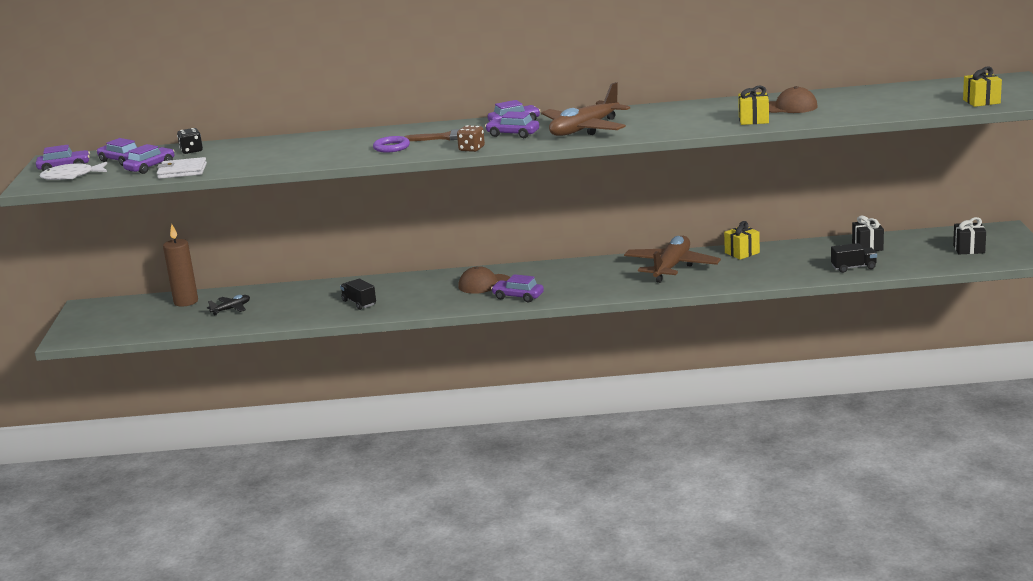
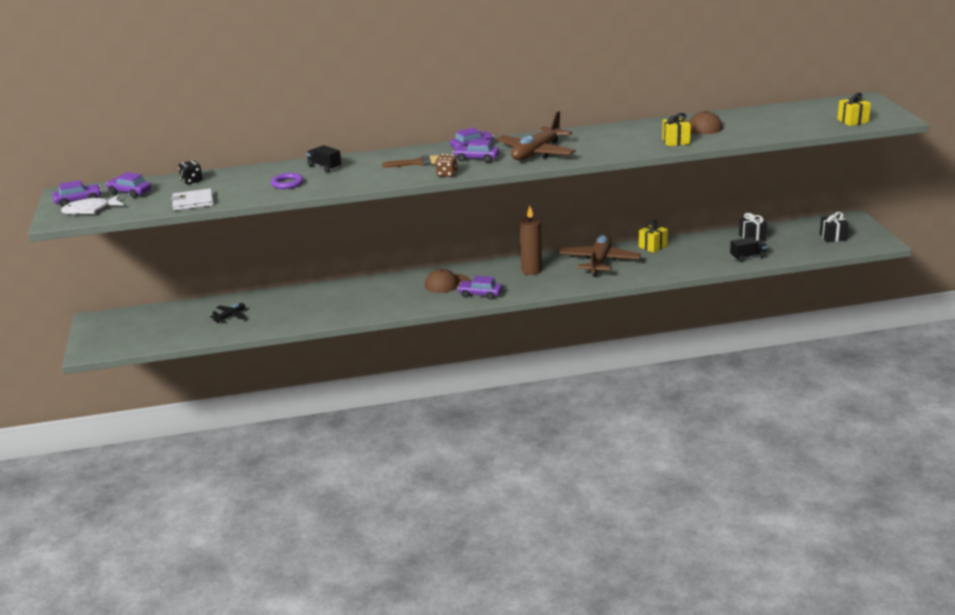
camera: 10 degrees left, 5 degrees up
purple car [123,144,174,174] -> none
brown candle [163,224,198,307] -> brown candle moved to [520,206,542,275]
black truck [340,278,376,310] -> black truck moved to [306,145,341,172]
purple ring [373,136,410,153] -> purple ring moved to [271,173,304,189]

